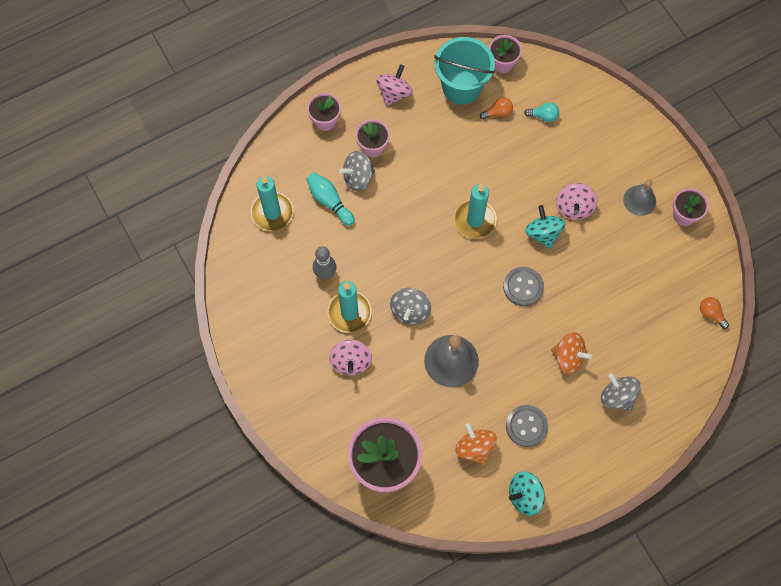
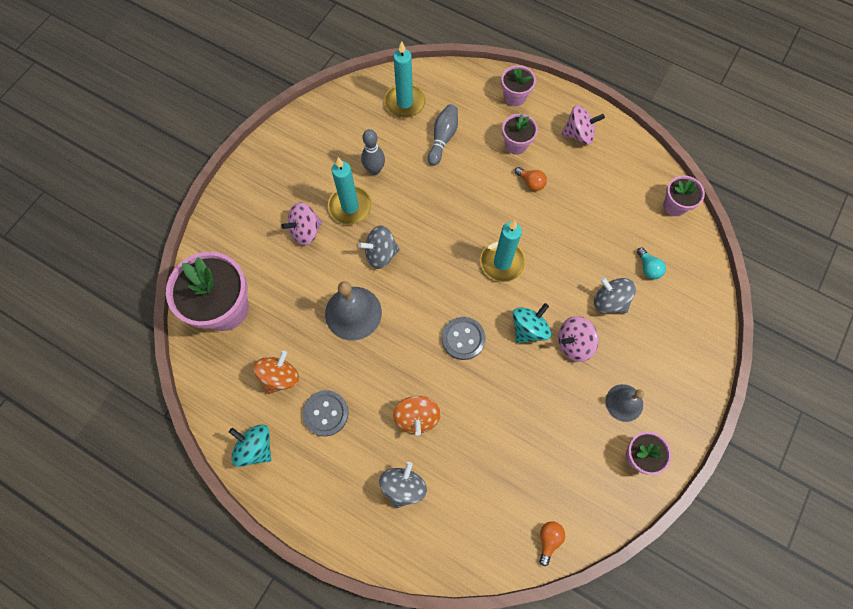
camera: 60 degrees right, 0 degrees up
turquoise bowling pin [306,172,355,226] -> grey bowling pin [428,104,458,166]
grey spinning top [339,151,375,191] -> grey spinning top moved to [594,277,636,313]
turquoise bucket [434,37,495,105] -> none
orange light bulb [480,97,513,120] -> orange light bulb moved to [515,167,547,191]

